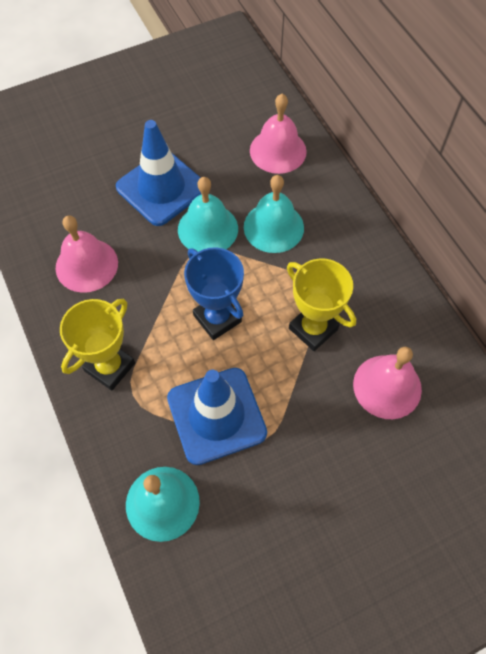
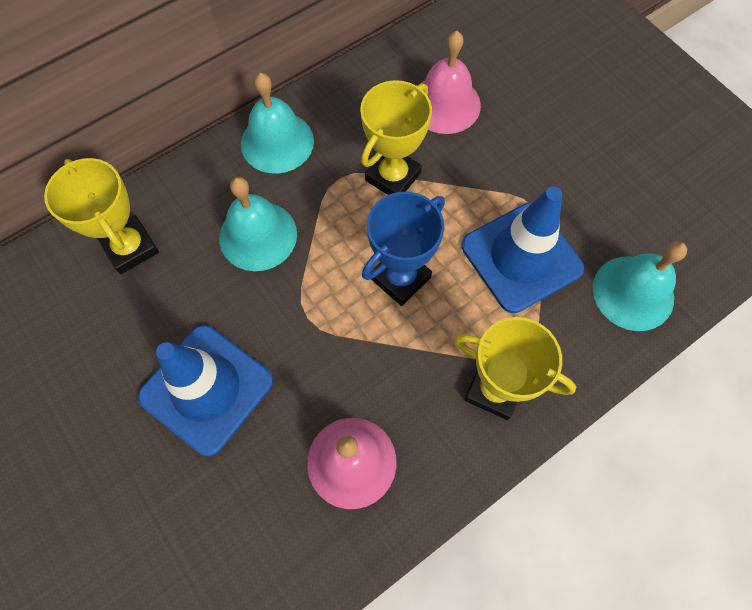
camera: 100 degrees left, 5 degrees up
turquoise bell [178,177,238,252] -> turquoise bell moved to [241,73,314,174]
pink bell [250,94,307,174] -> yellow trophy [44,158,159,274]

